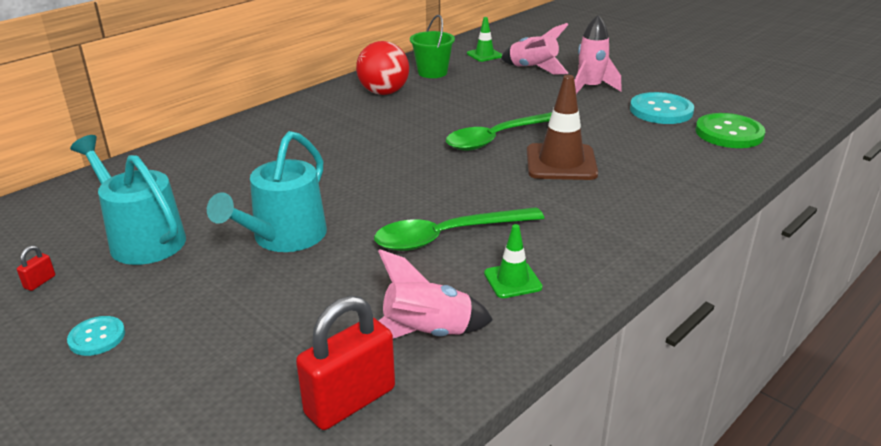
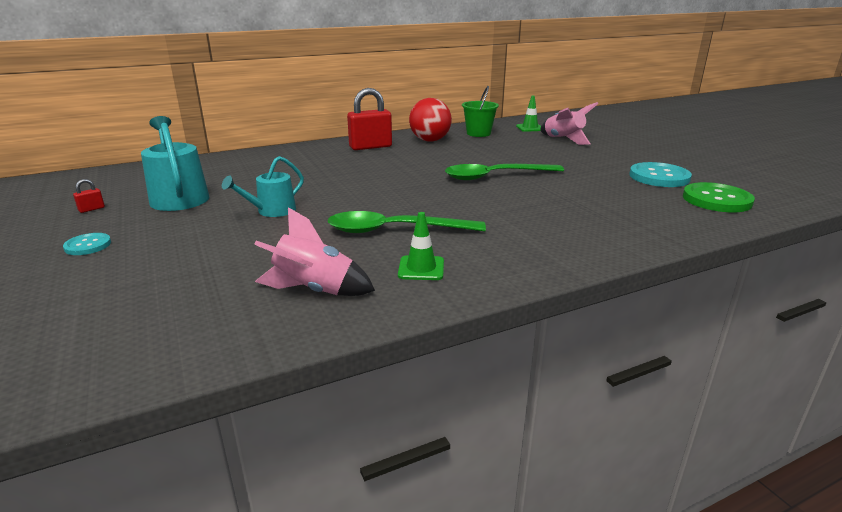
camera: 20 degrees right, 5 degrees down
turquoise watering can [207,131,327,252] -> turquoise watering can [222,156,304,217], size x0.63
red padlock [296,296,395,430] -> red padlock moved to [347,88,392,150]
brown traffic cone [527,75,598,180] -> none
pink rocket [574,15,621,94] -> none

